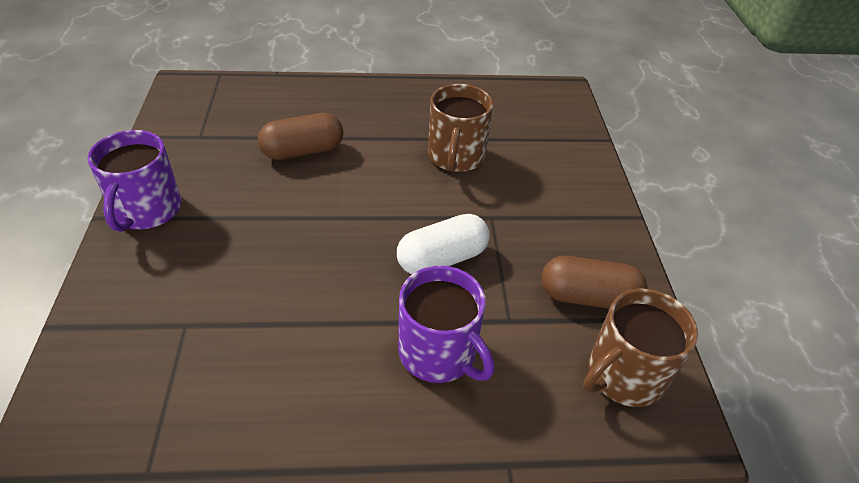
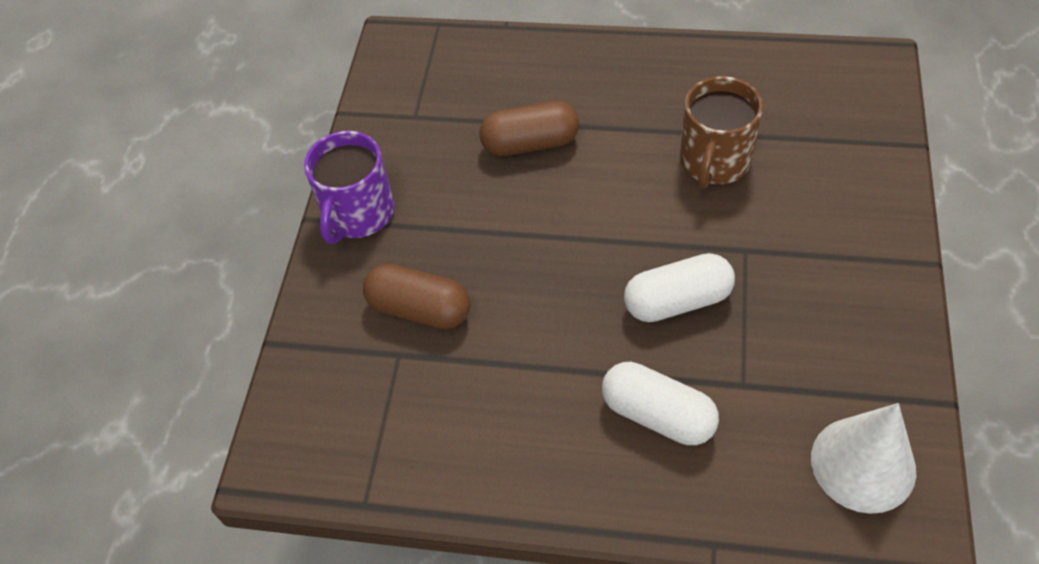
camera: 20 degrees right, 10 degrees up
purple mug [398,265,494,383] -> white capsule [602,362,719,445]
brown capsule [541,256,648,309] -> brown capsule moved to [363,264,470,329]
brown mug [583,289,698,407] -> white cone [811,403,916,514]

